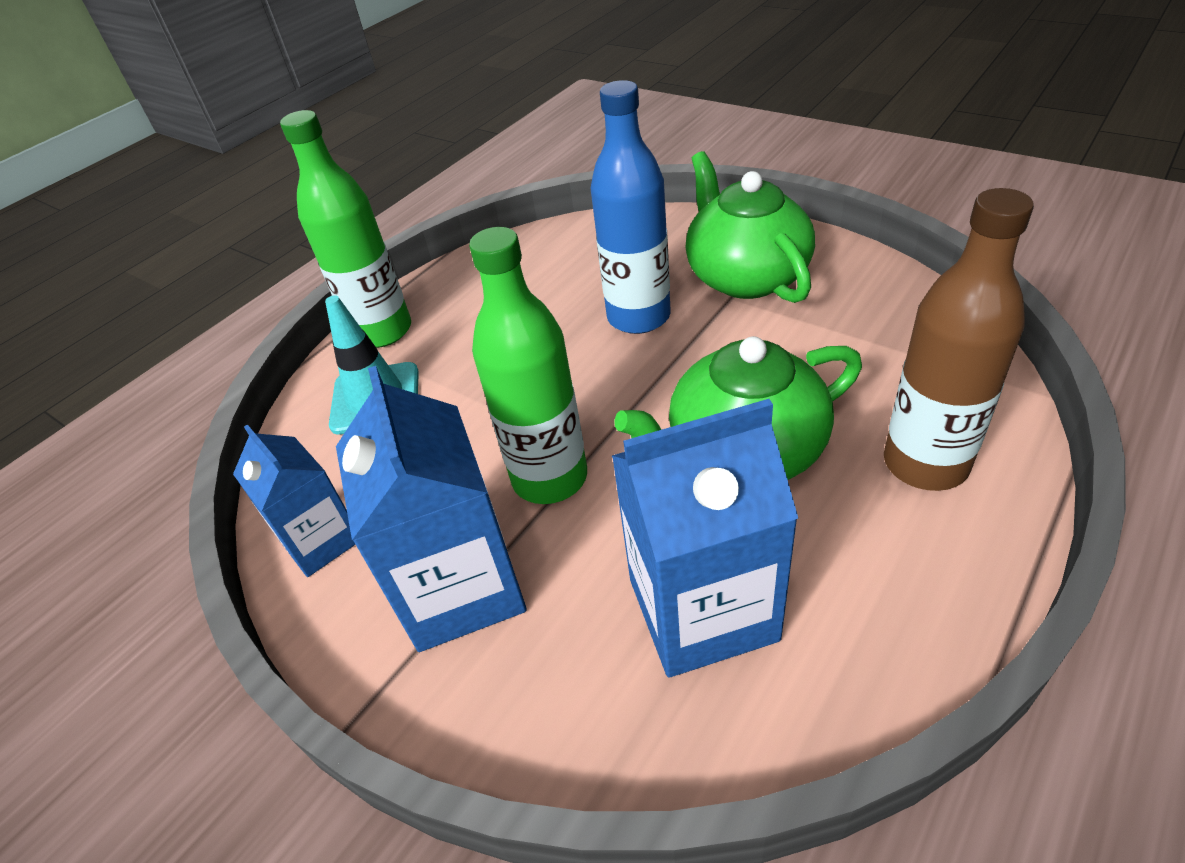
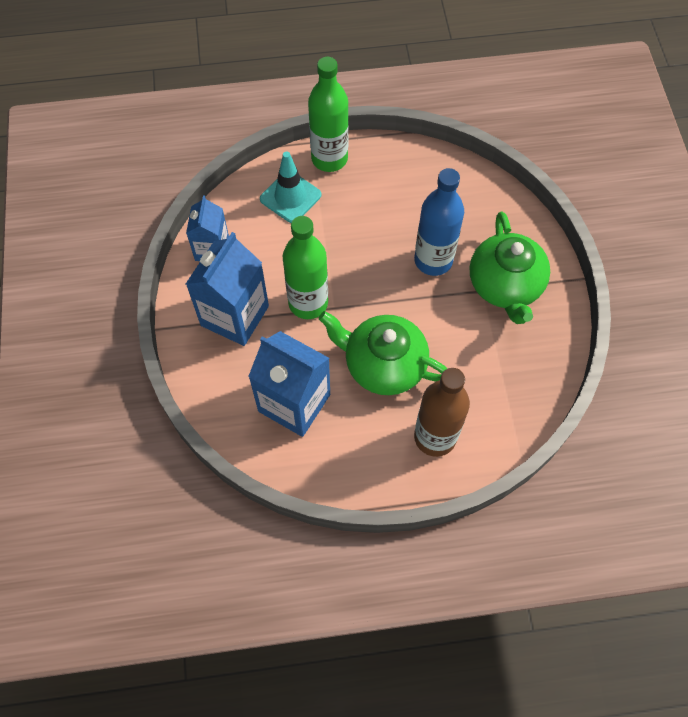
camera: 40 degrees right, 20 degrees up
green teapot [685,151,815,303] -> green teapot turned 150 degrees clockwise [470,212,550,324]

